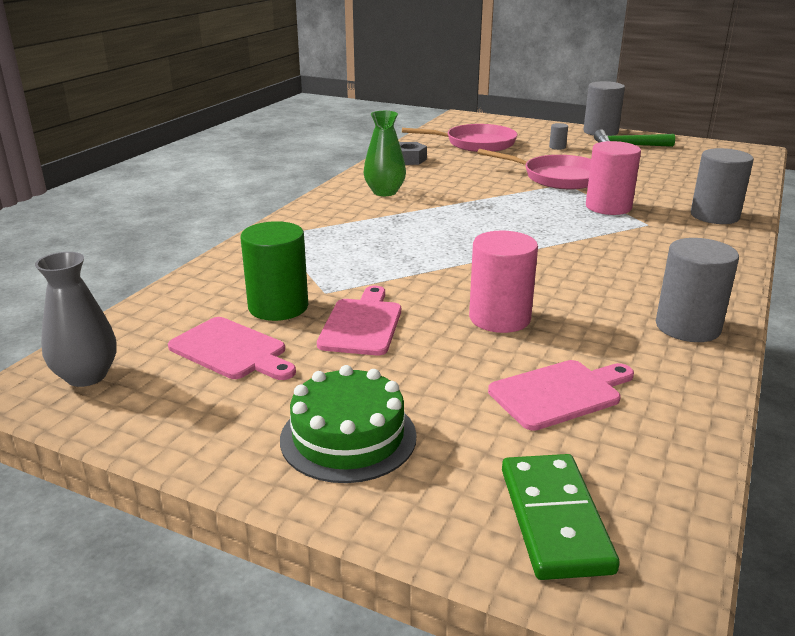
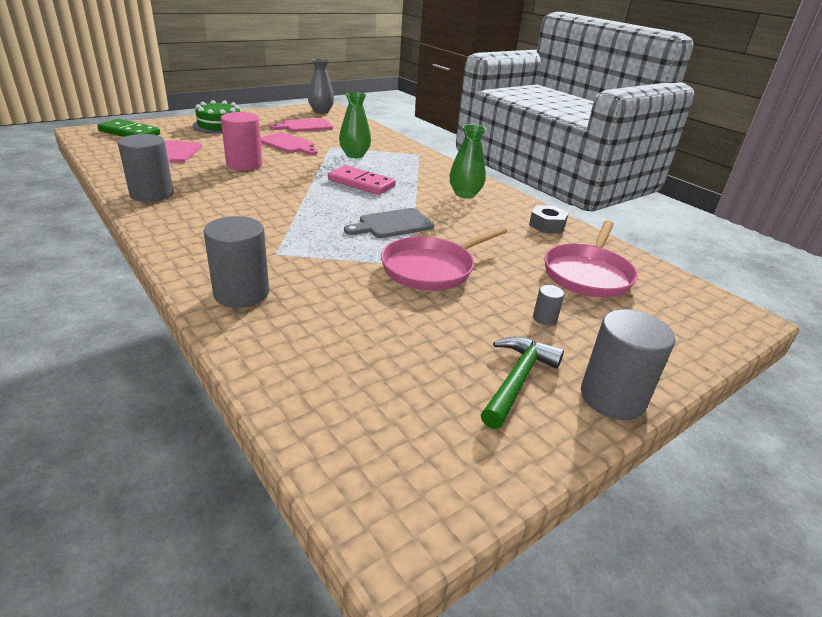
camera: 115 degrees right, 5 degrees up
green cylinder [241,221,308,321] -> none
pink cylinder [586,141,641,215] -> none
none -> pink domino [328,165,396,195]
none -> green vase [339,92,371,158]
none -> grey cutting board [344,208,434,238]

